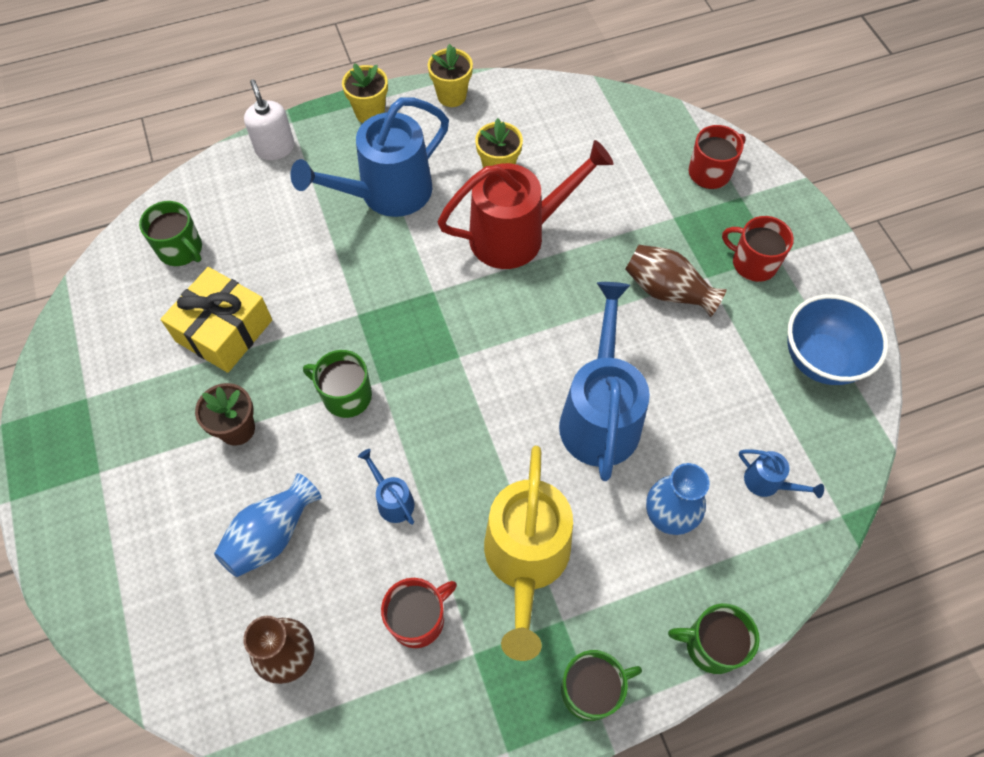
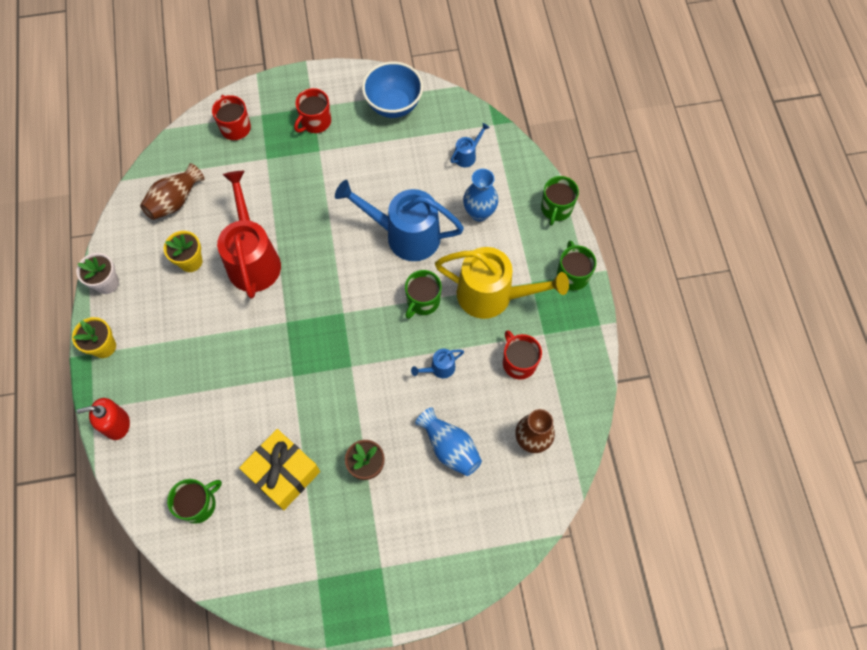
camera: 80 degrees left, 5 degrees up
white soap dispenser [244,80,294,160] -> red soap dispenser [77,398,130,440]
blue watering can [291,98,449,217] -> none
green mug [303,350,372,418] -> green mug moved to [405,270,442,319]
yellow flower pot [428,44,473,107] -> white flower pot [76,253,119,294]
brown vase [625,245,727,317] -> brown vase moved to [140,163,204,220]

